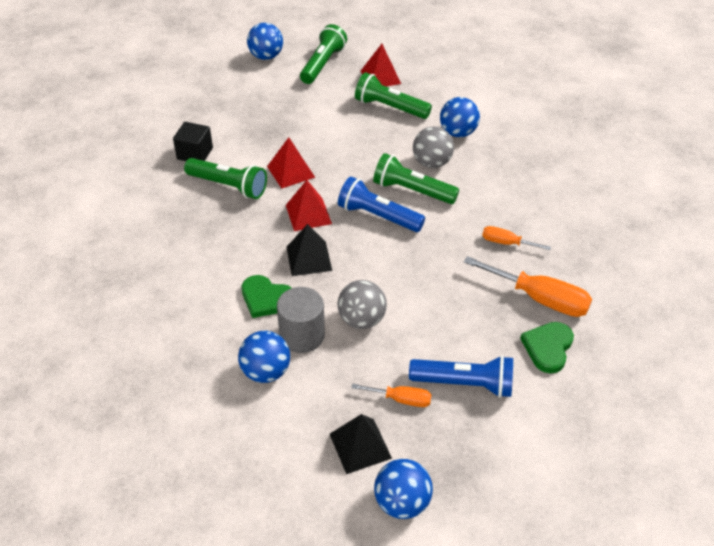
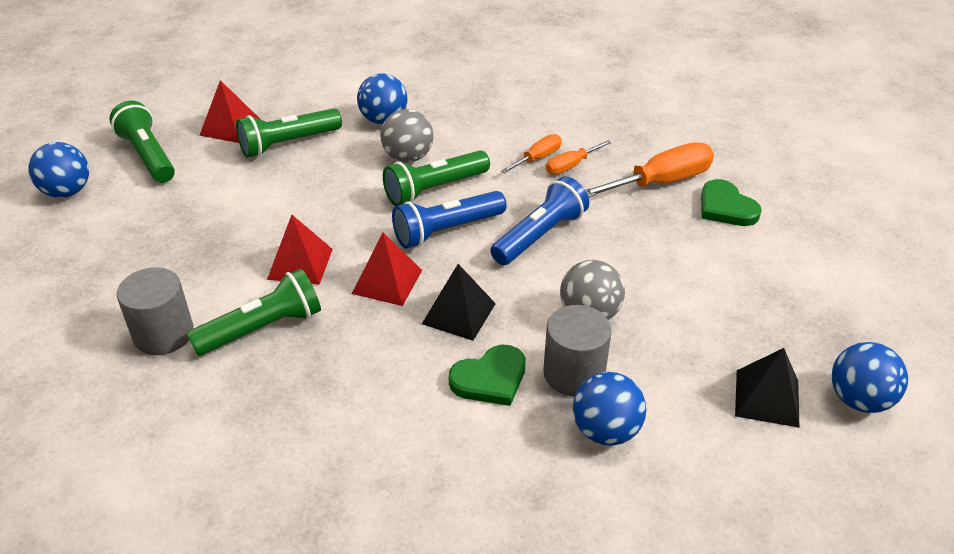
camera: 55 degrees left, 5 degrees down
black cube [173,122,213,161] -> grey cylinder [117,267,194,355]
orange screwdriver [351,384,432,407] -> orange screwdriver moved to [501,134,562,174]
blue flashlight [409,356,513,398] -> blue flashlight moved to [490,176,589,265]

